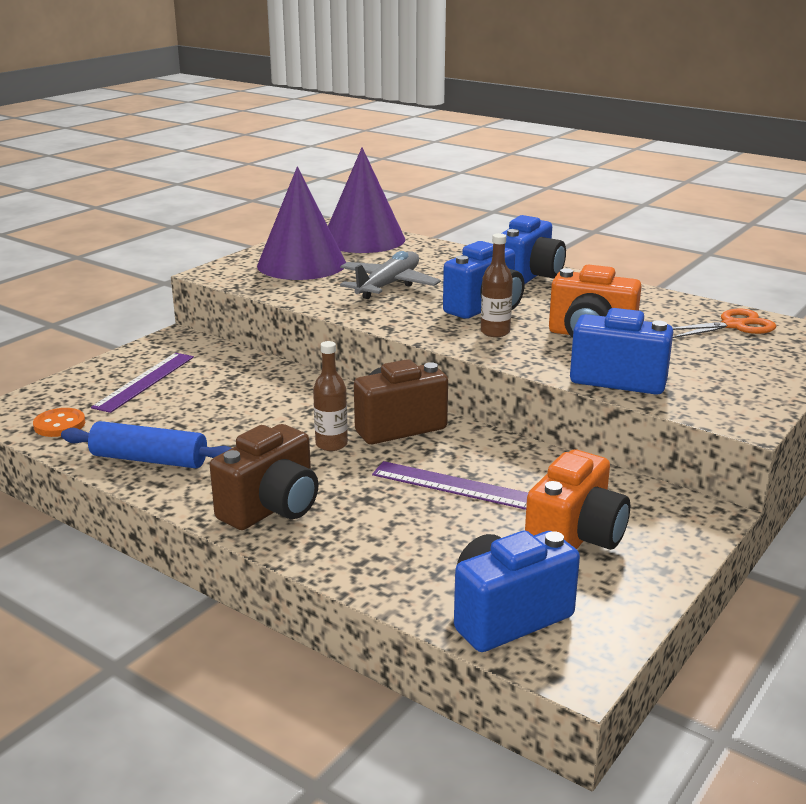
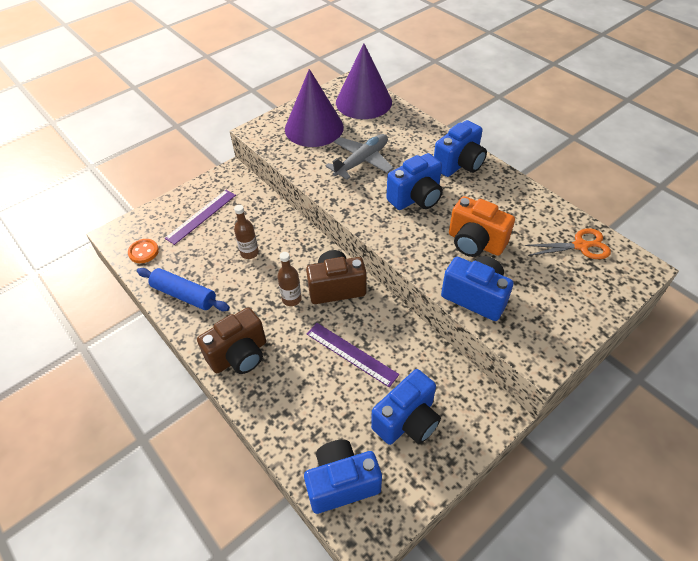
camera: 15 degrees right, 25 degrees up
brown bottle [481,233,513,337] -> brown bottle moved to [234,205,259,259]
orange camera [525,450,630,550] -> blue camera [371,369,441,445]

